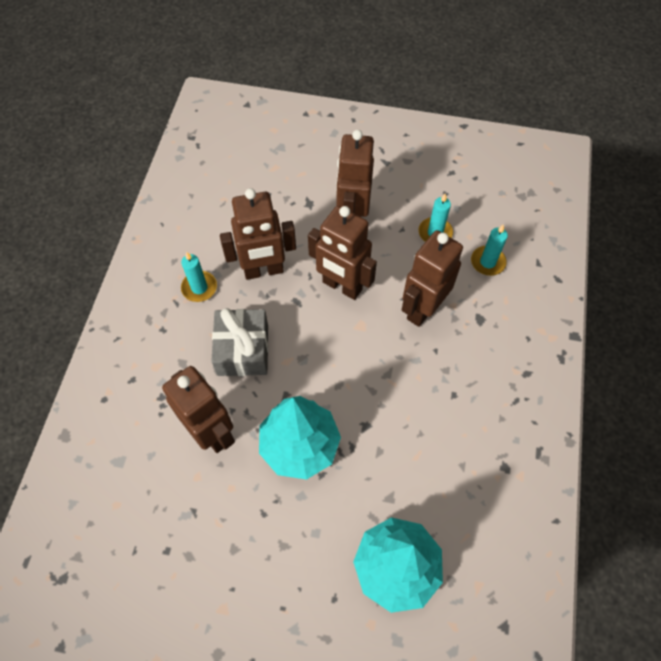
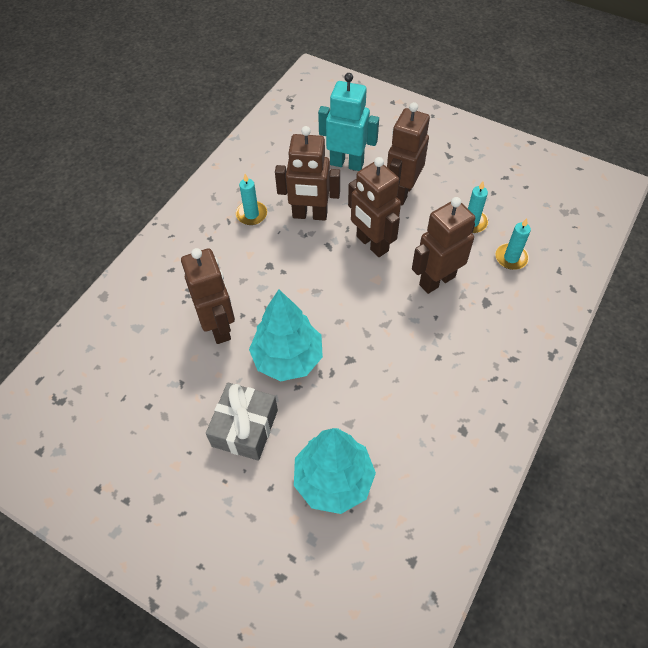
camera: 20 degrees right, 5 degrees down
grey gift [211,308,268,376] -> grey gift moved to [206,382,278,461]
none -> turquoise robot [318,73,379,171]

